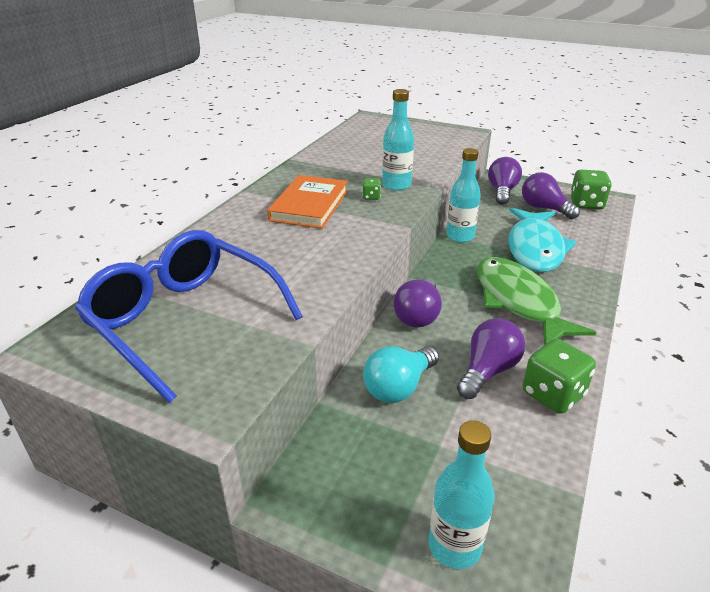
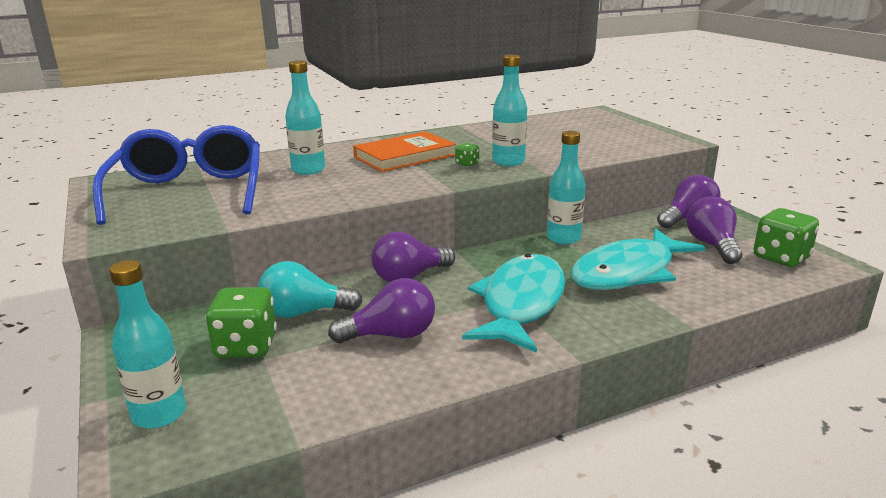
camera: 40 degrees right, 10 degrees down
green fish [477,257,596,345] -> turquoise fish [462,254,566,353]
green dice [523,339,596,414] -> green dice moved to [206,287,277,358]
none -> turquoise bottle [285,60,325,175]

